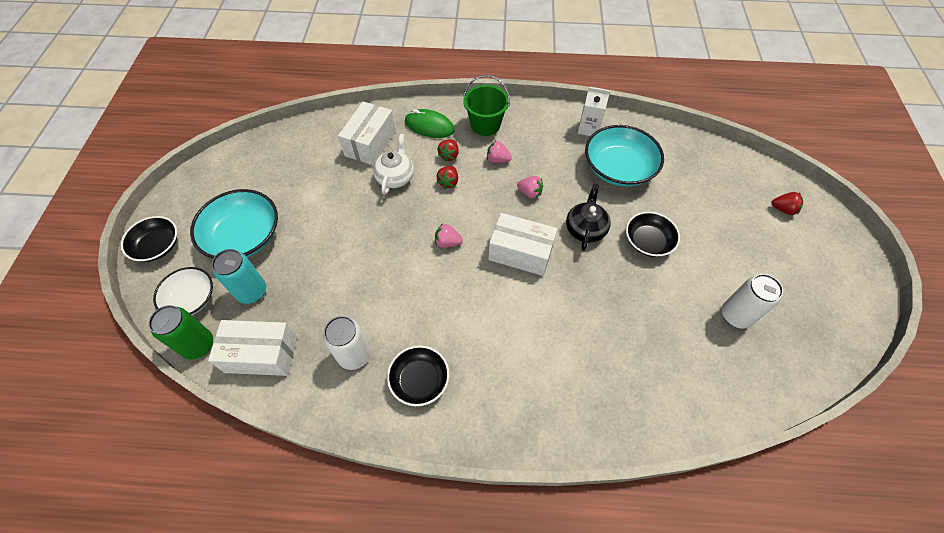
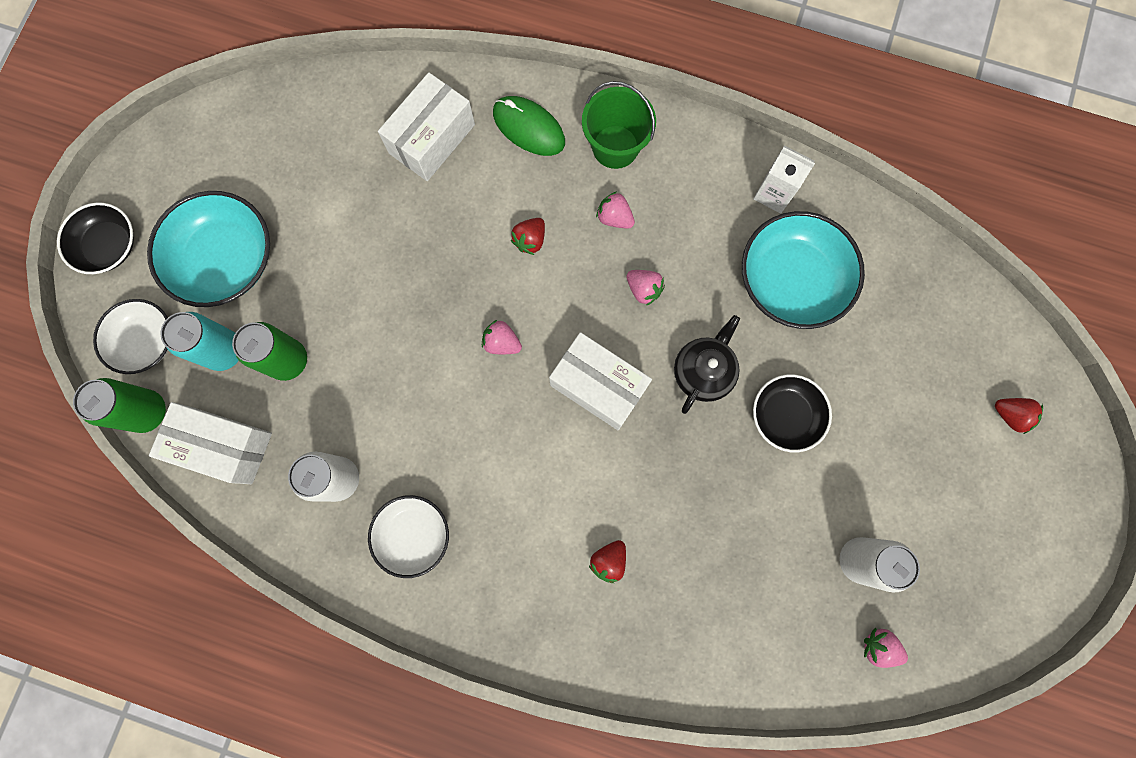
camera: 15 degrees right, 20 degrees up
white teapot [373,134,414,195] -> none
black bowl [387,345,449,406] -> white bowl [368,495,449,578]
red strawberry [438,139,459,161] -> red strawberry moved to [589,540,626,583]
none -> green can [232,322,307,381]
none -> pink strawberry [864,627,908,668]

